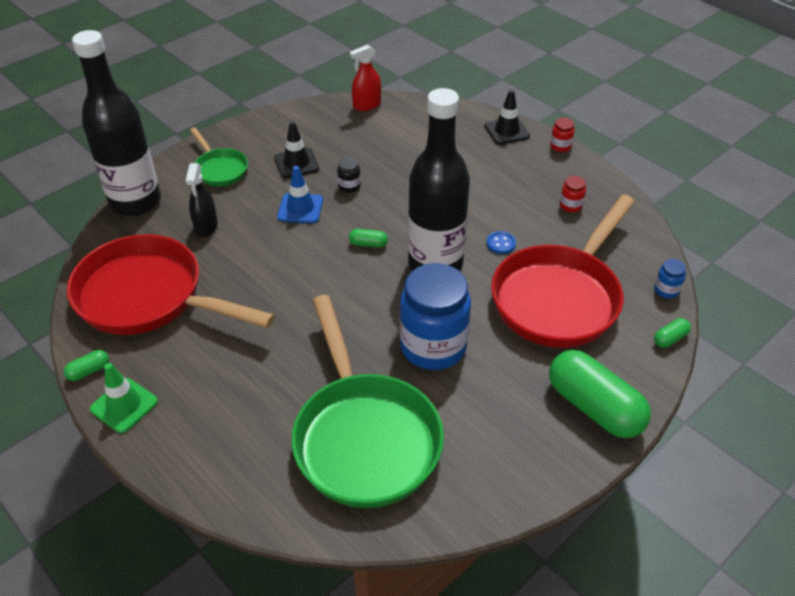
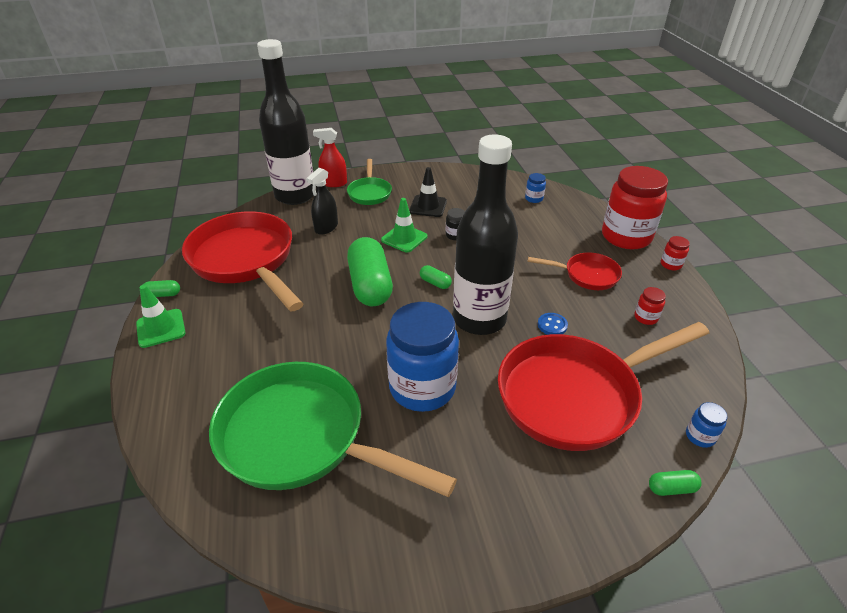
camera: 30 degrees right, 5 degrees down
blue traffic cone [277,166,323,223] -> green traffic cone [381,198,427,253]
green pan [291,295,444,508] -> green pan turned 105 degrees clockwise [209,362,457,497]
red spray bottle [350,45,381,111] -> red spray bottle moved to [313,128,347,187]
black traffic cone [484,90,530,145] -> red jar [602,166,668,249]
green capsule [549,350,651,438] -> green capsule moved to [347,237,393,306]
none -> blue jar [525,173,546,203]
none -> red pan [528,252,622,290]

